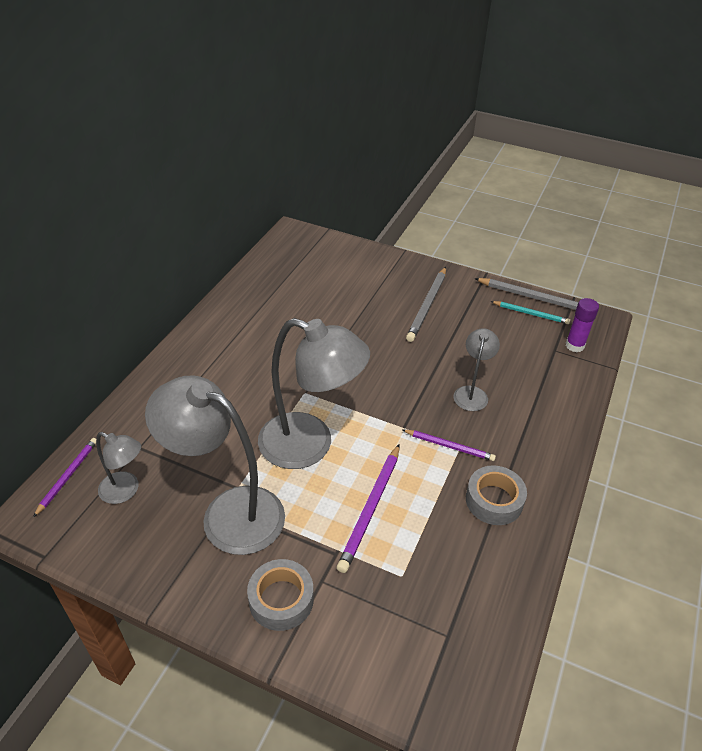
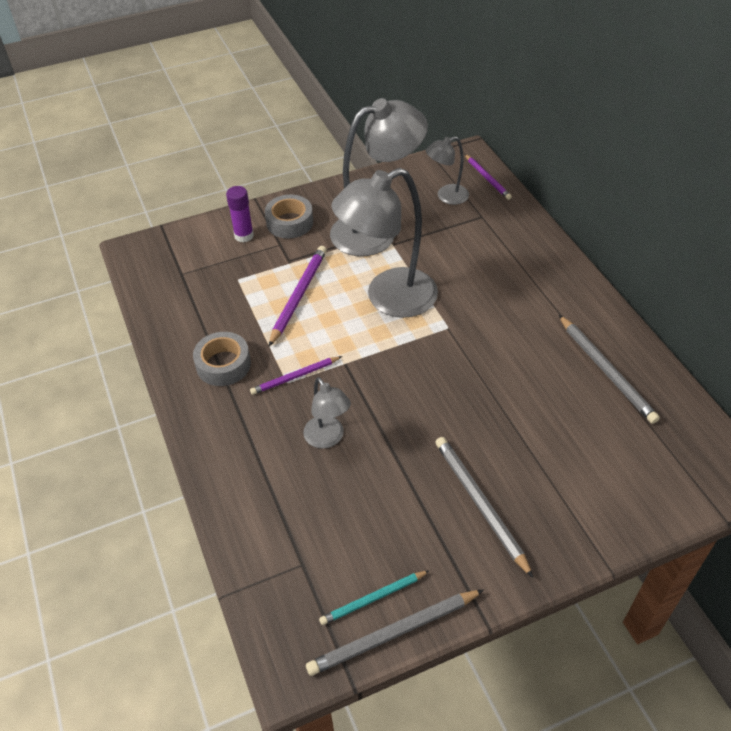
camera: 135 degrees right, 5 degrees up
purple pencil [337,444,400,573] -> purple pencil turned 45 degrees clockwise [269,246,327,346]
purple glue stick [566,298,599,352] -> purple glue stick moved to [226,186,254,243]
none -> grey pencil [559,315,660,424]

